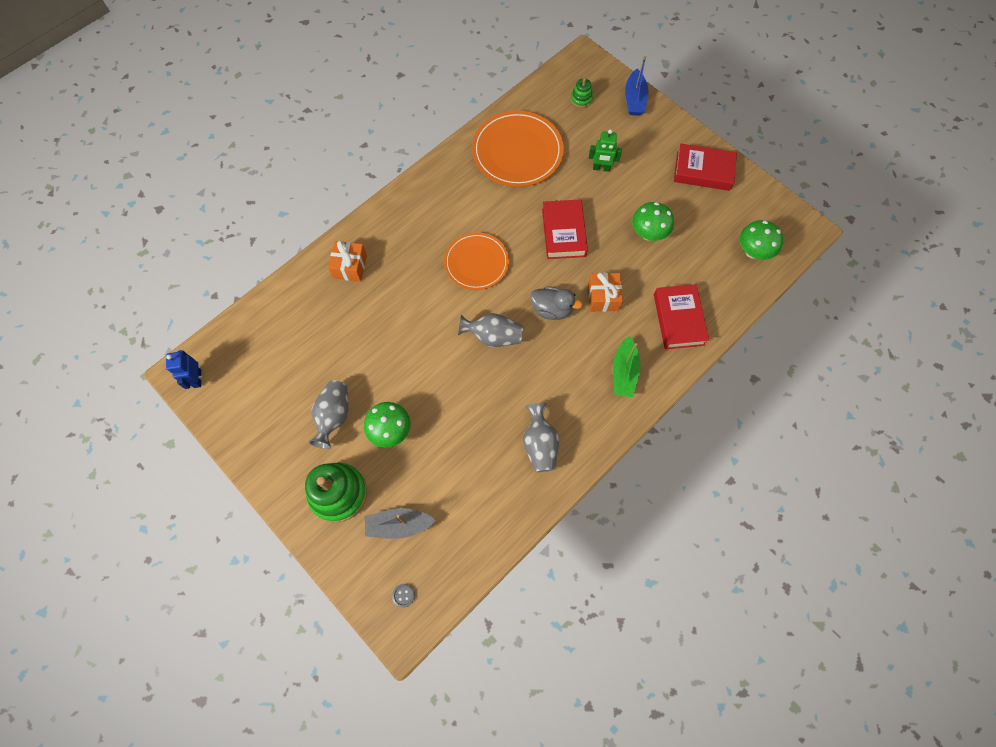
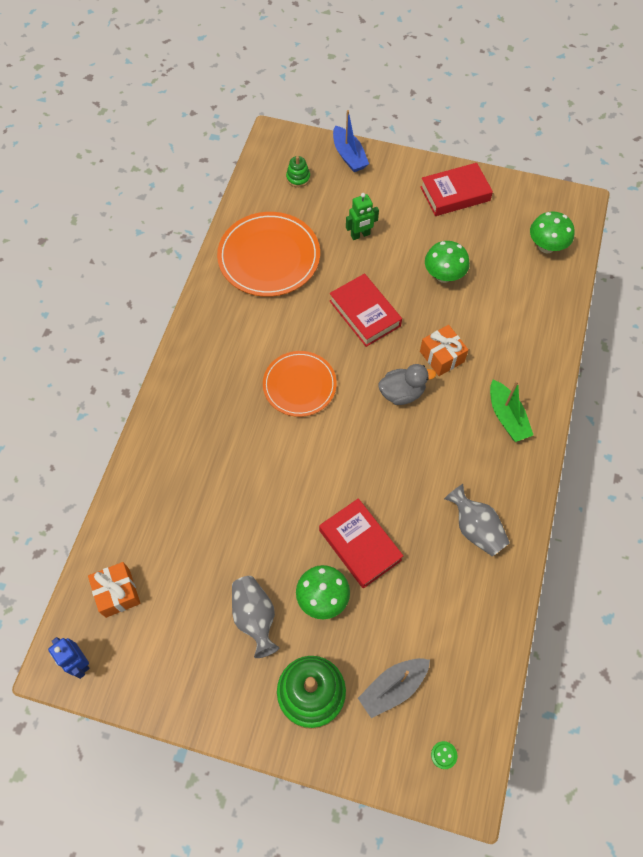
camera: 30 degrees left, 5 degrees down
orange gift [328,241,367,282] -> orange gift moved to [88,562,140,618]
grey button [392,584,415,608] -> green button [431,741,457,769]
grey vase [458,313,523,347] -> none
red book [654,284,709,349] -> red book moved to [319,498,403,588]

